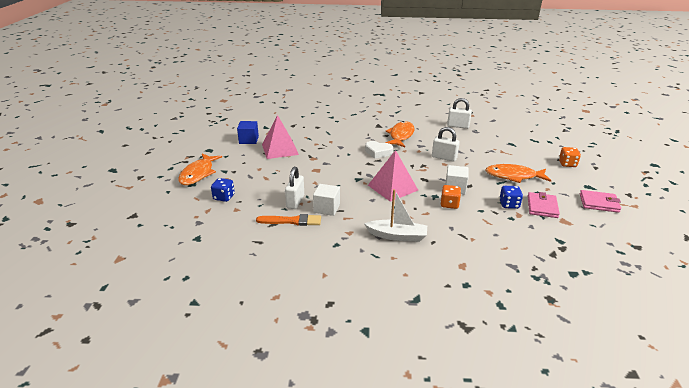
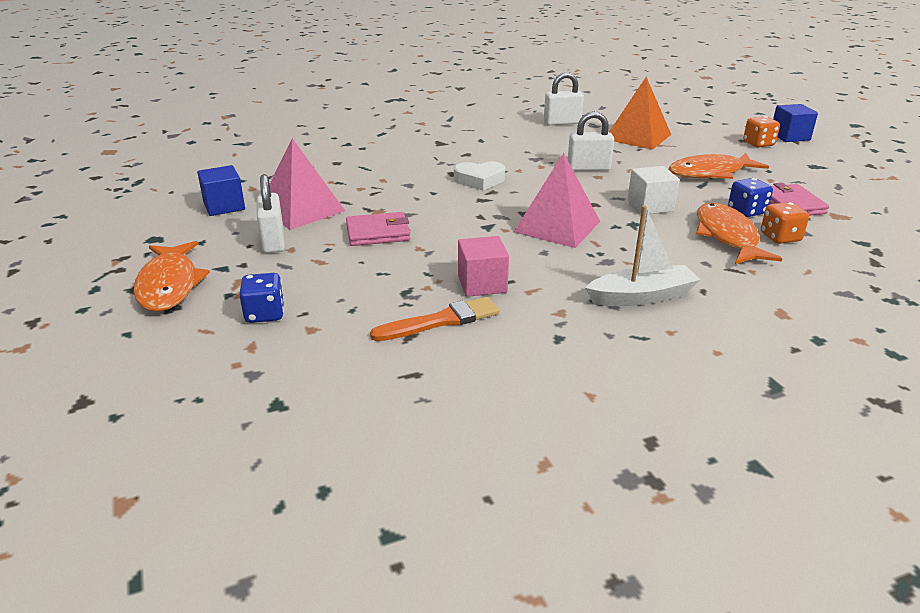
camera: 25 degrees left, 0 degrees up
white padlock [285,167,304,209] -> white padlock moved to [257,174,285,253]
white cube [313,184,340,216] -> pink cube [458,236,509,297]
orange fish [385,121,415,147] -> orange fish moved to [696,203,782,264]
orange dice [440,185,461,209] -> orange dice moved to [761,202,809,244]
pink wallet [580,190,621,213] -> pink wallet moved to [346,212,410,246]
none -> orange pyramid [609,77,671,150]
none -> blue cube [773,104,818,142]

